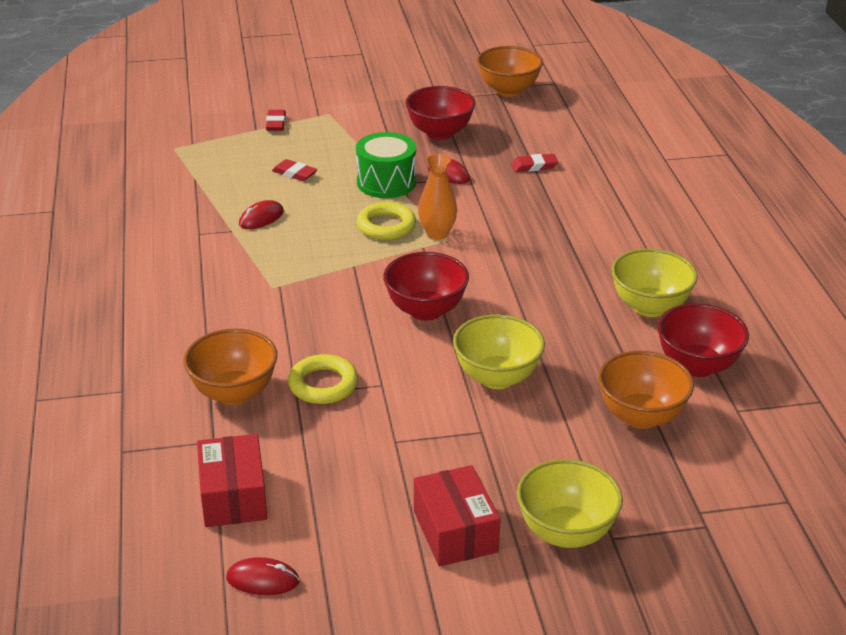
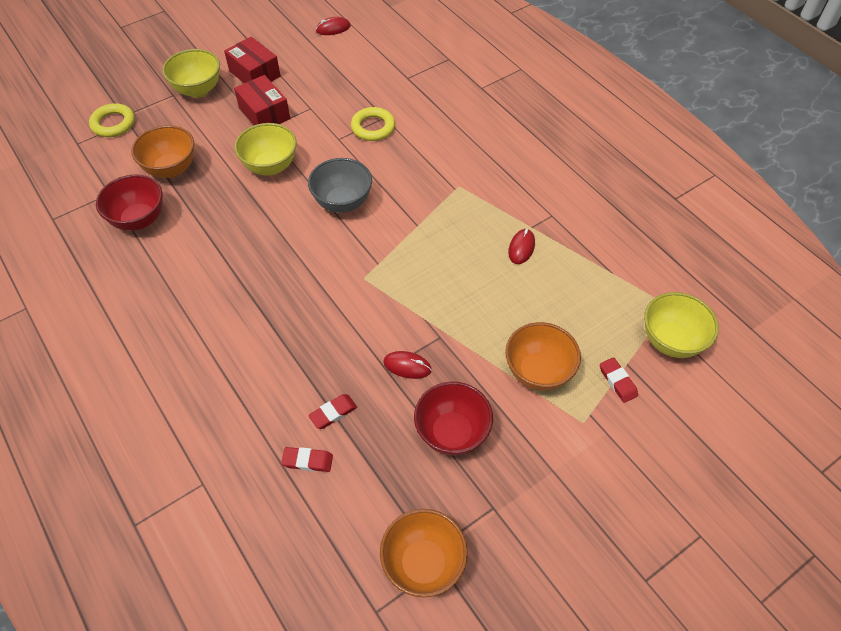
camera: 155 degrees right, 20 degrees up
orange bowl [184,328,277,405] -> orange bowl moved to [505,322,581,391]
red box [197,434,267,527] -> red box moved to [234,75,290,125]
red eraser [272,159,318,181] -> red eraser moved to [281,447,333,472]
green drum [356,132,416,198] -> none
yellow ring [357,202,416,240] -> yellow ring moved to [89,103,135,137]
red bowl [383,252,469,321] -> grey bowl [308,158,372,213]
orange vase [418,154,457,240] -> none
yellow bowl [611,248,698,317] -> yellow bowl moved to [644,292,719,358]

